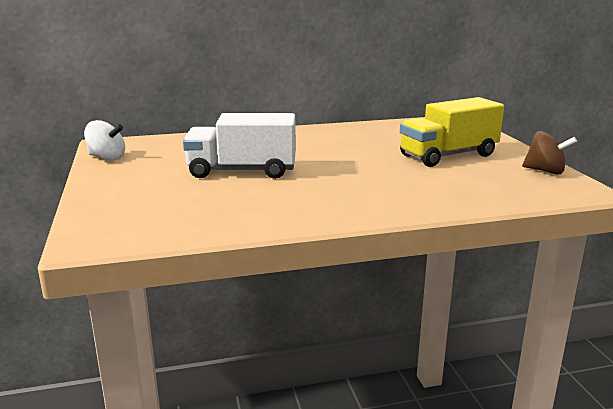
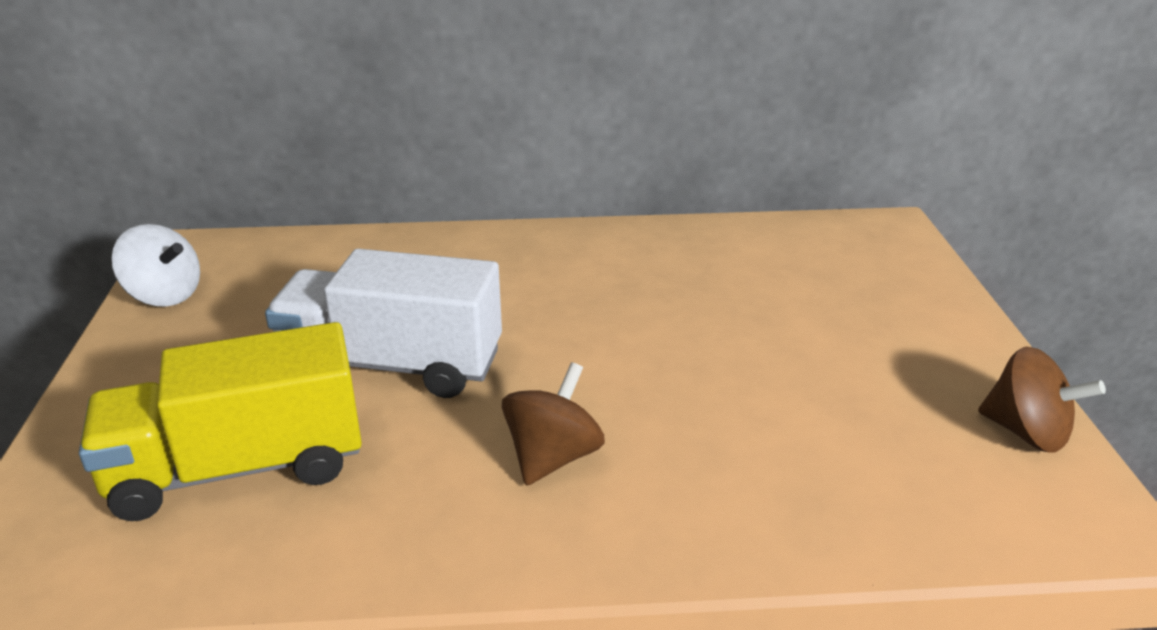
camera: 10 degrees right, 10 degrees up
yellow truck [400,97,504,167] -> yellow truck moved to [79,322,362,521]
none -> brown spinning top [502,362,605,486]

